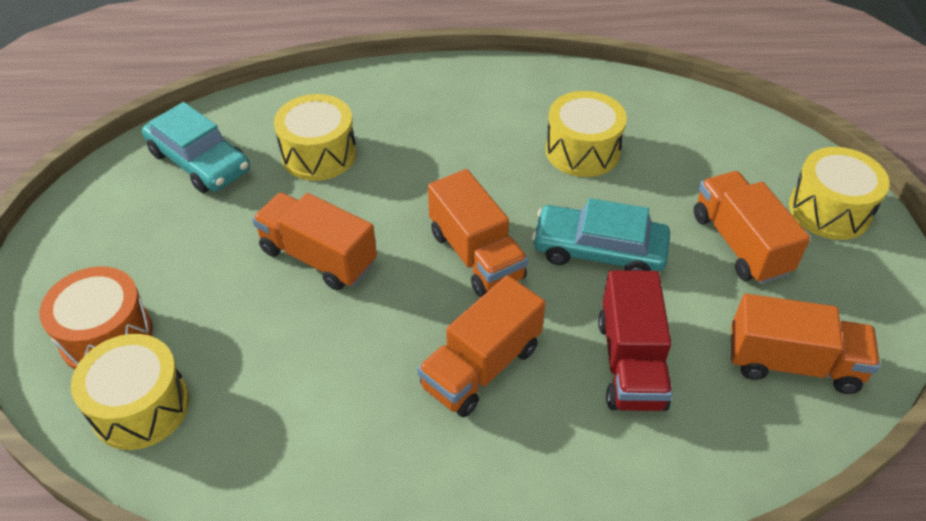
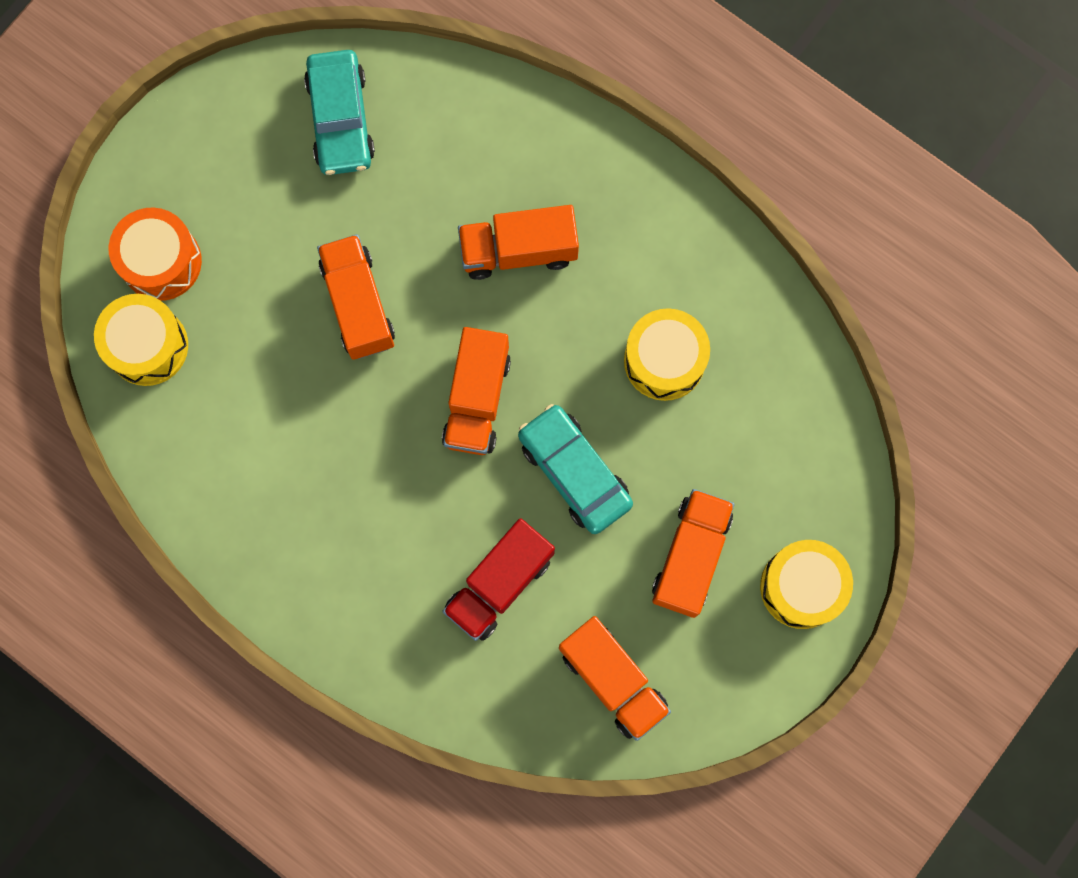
camera: 40 degrees right, 30 degrees up
yellow drum [274,94,356,181] -> none
orange truck [418,275,546,417] -> orange truck moved to [458,205,579,280]

